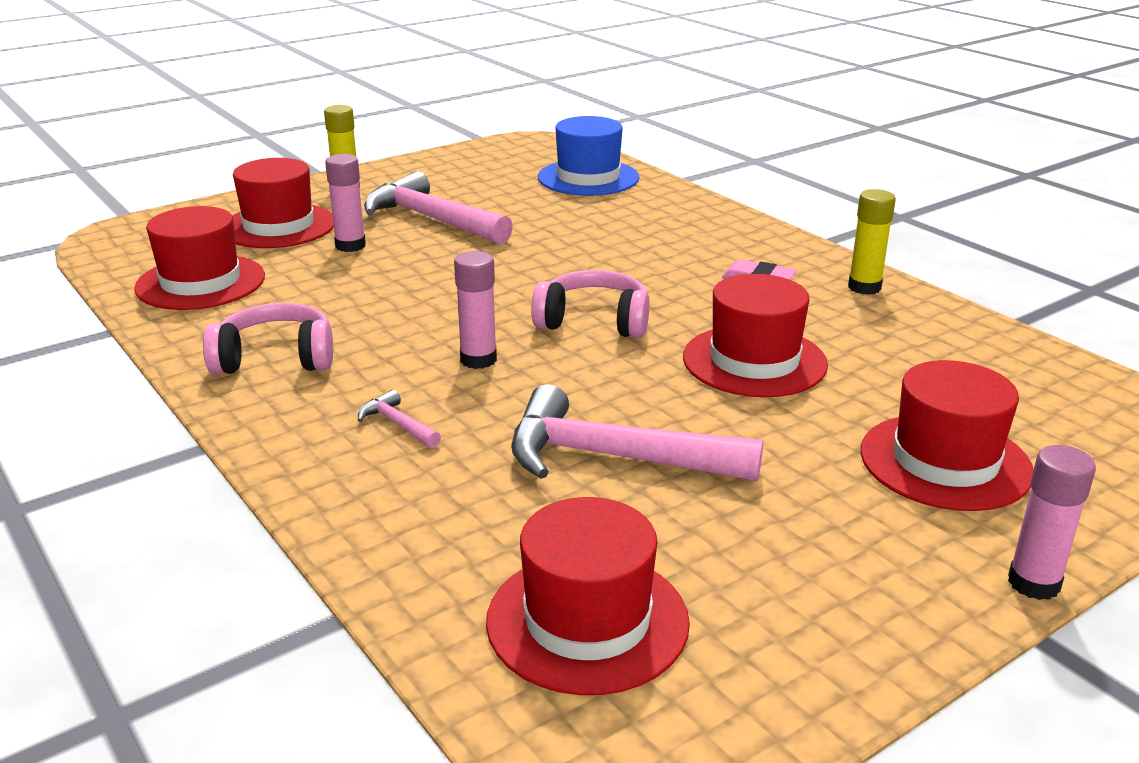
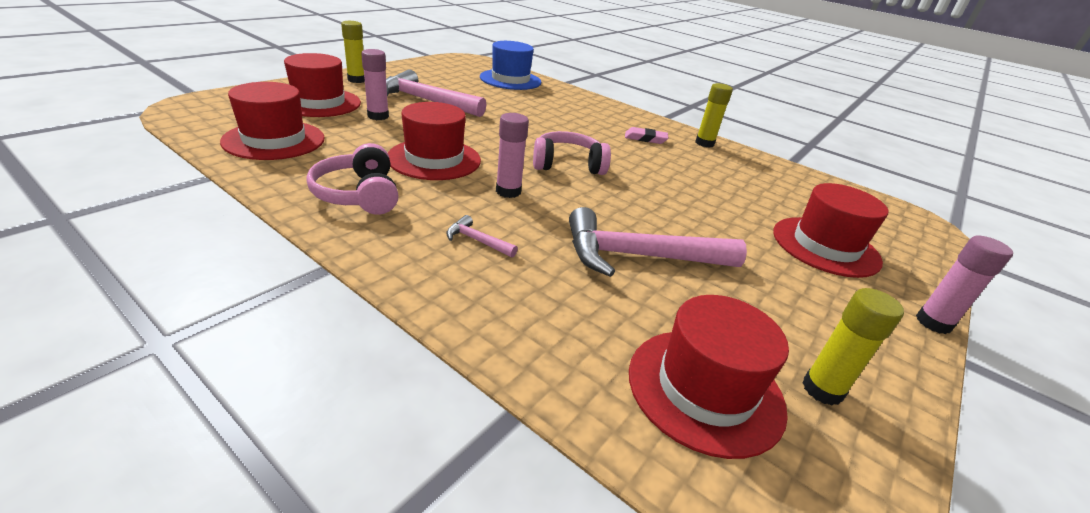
camera: 20 degrees left, 5 degrees up
pink headphones [203,303,333,375] -> pink headphones turned 90 degrees counterclockwise [306,143,399,215]
red hat [683,274,828,397] -> red hat moved to [388,102,481,180]
none -> yellow glue stick [803,288,904,406]

